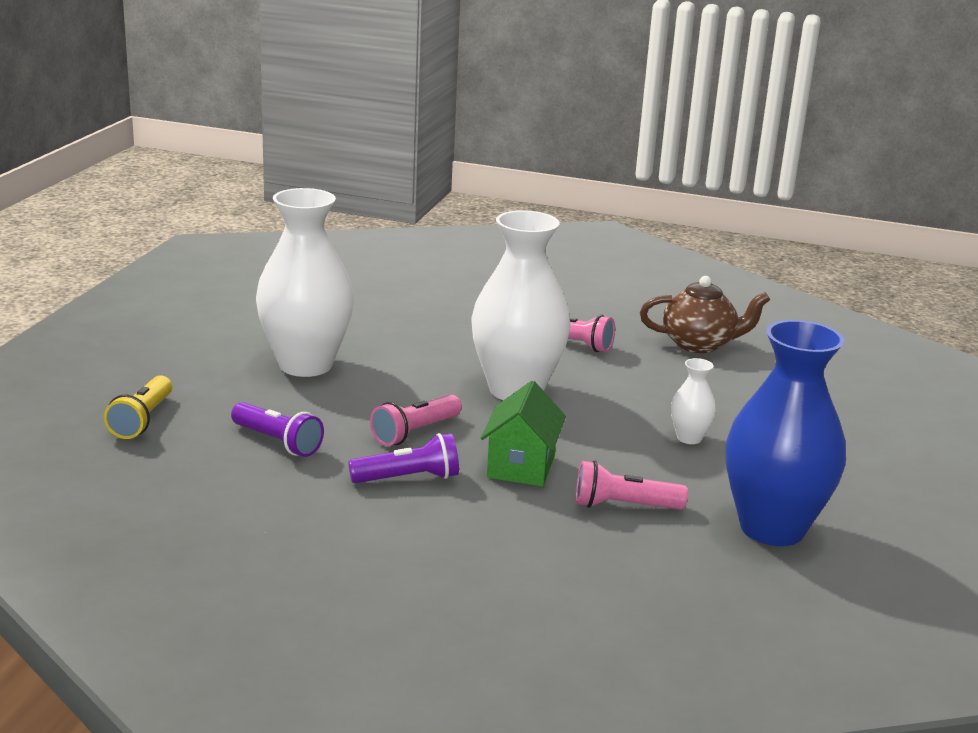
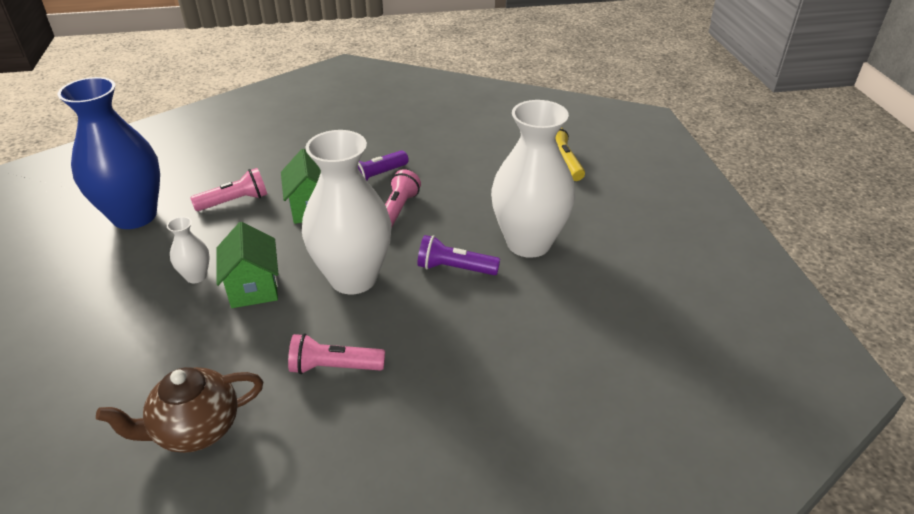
camera: 155 degrees right, 15 degrees up
purple flashlight [231,402,324,457] -> purple flashlight moved to [417,235,500,275]
none -> green house [216,222,278,308]

